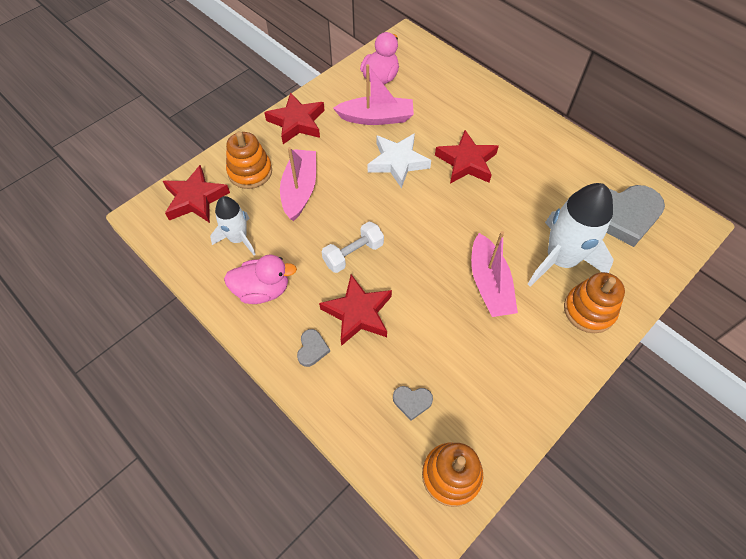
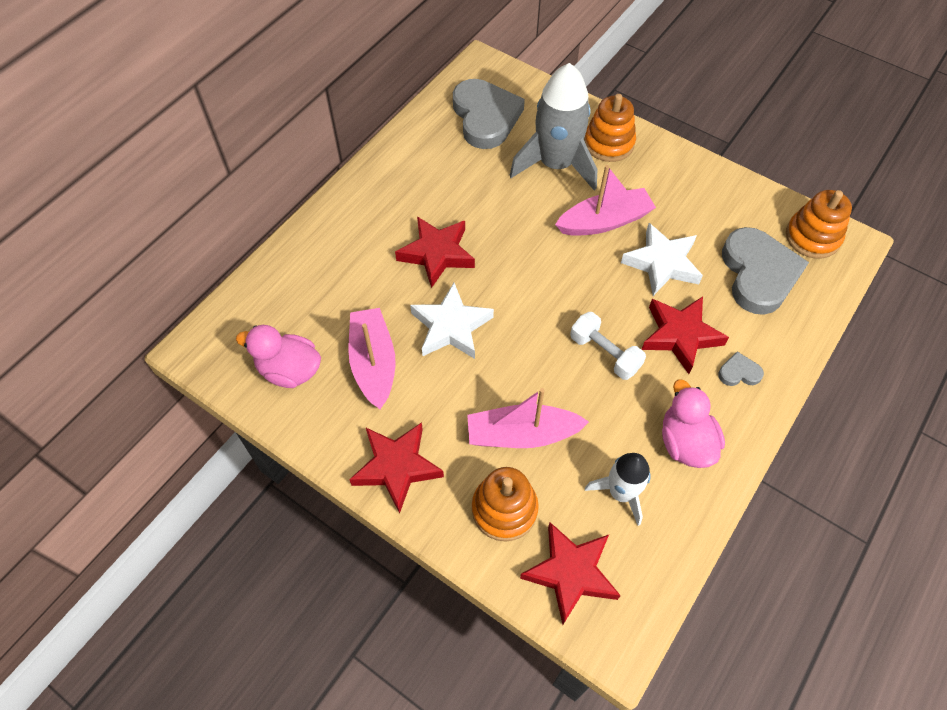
camera: 100 degrees left, 0 degrees up
grey heart [393,386,433,421] -> grey heart [722,227,809,315], size x2.36
white rocket [528,183,614,287] -> grey rocket [509,63,598,191]
none -> white star [621,223,703,296]

